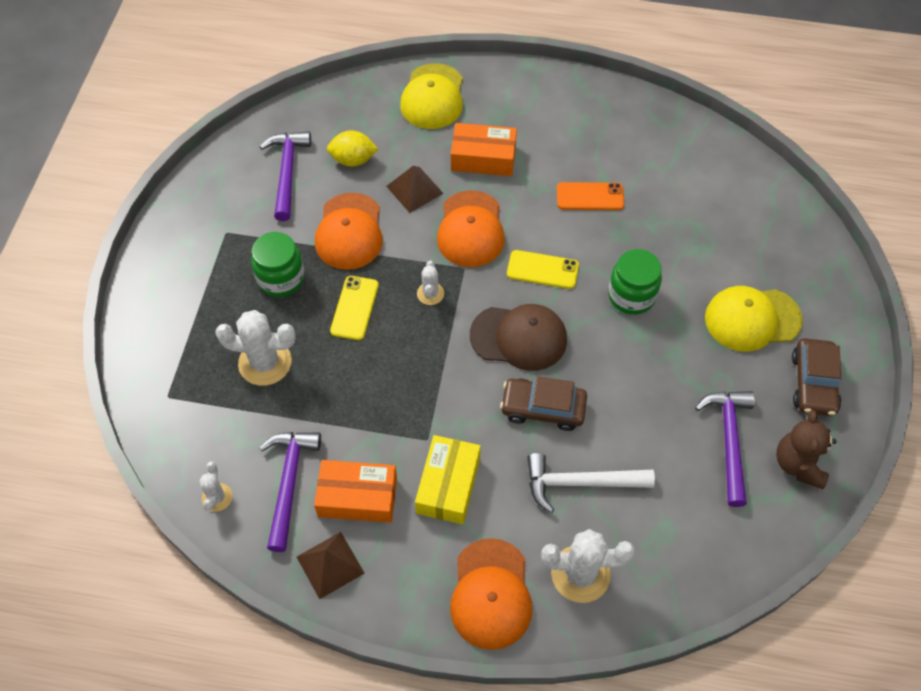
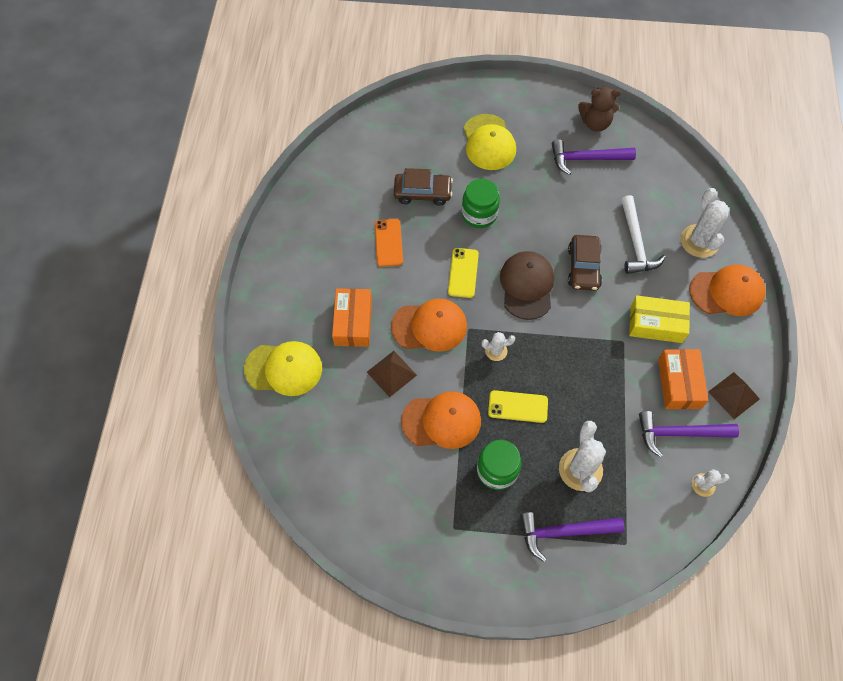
camera: 95 degrees left, 5 degrees up
purple hammer [260,131,311,221] -> purple hammer moved to [520,512,625,561]
yellow lemon [327,130,378,167] -> none
brown car [792,338,841,416] -> brown car moved to [394,168,453,206]

